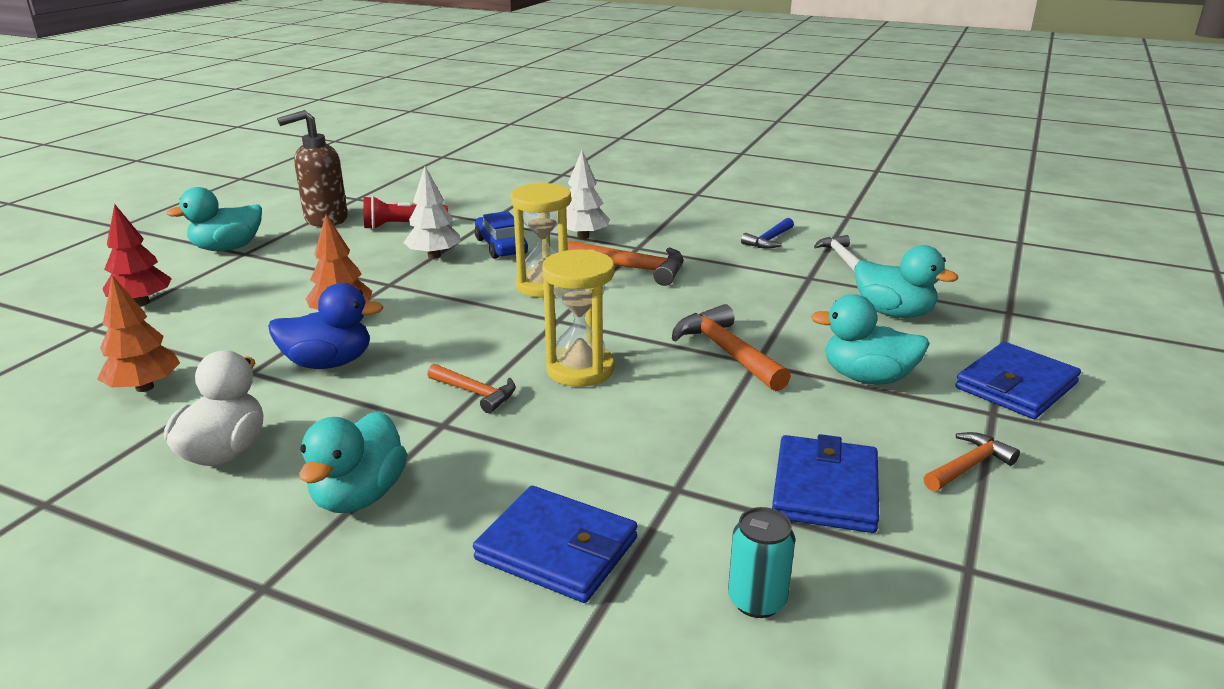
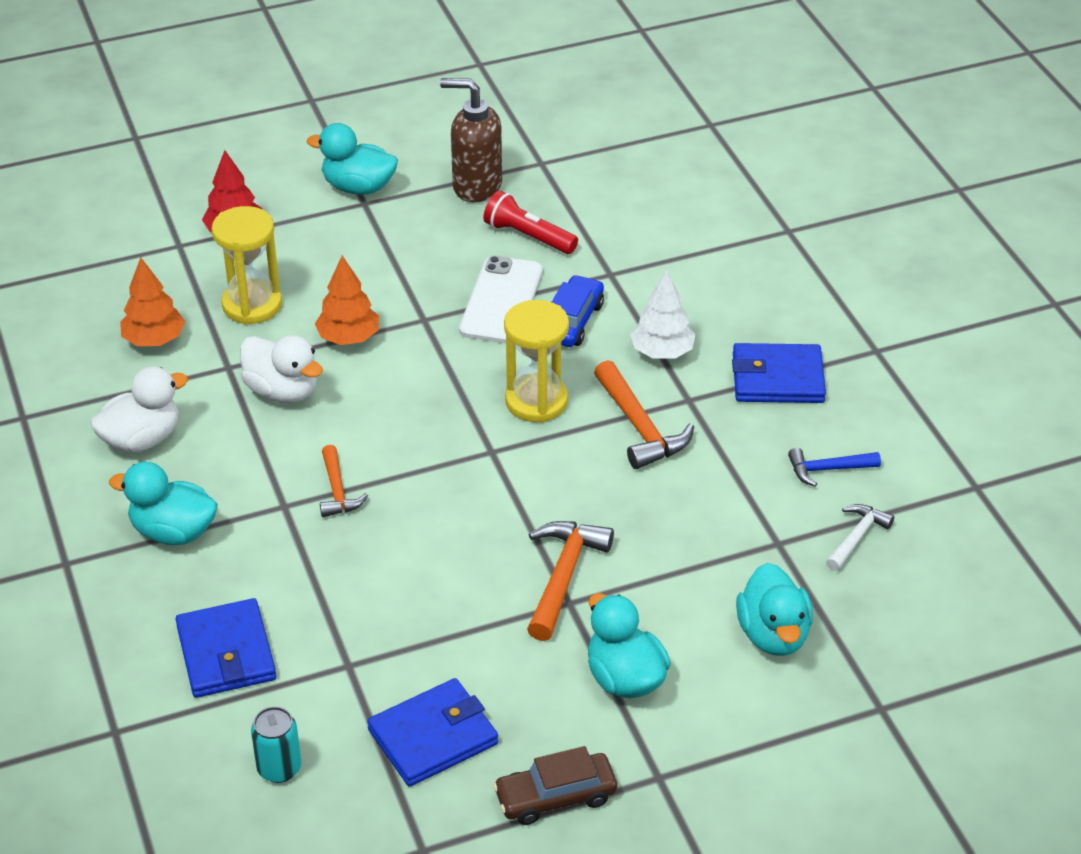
camera: 45 degrees right, 15 degrees up
blue duck [268,283,384,369] -> white duck [240,335,323,403]
turquoise duck [299,411,407,513] -> turquoise duck turned 45 degrees clockwise [109,462,218,545]
white tree [403,166,461,259] -> white phone [459,256,543,344]
yellow hourglass [542,249,614,387] -> yellow hourglass moved to [212,206,282,325]
orange hammer [924,432,1020,491] -> brown car [493,746,617,825]
blue wallet [956,342,1081,419] -> blue wallet moved to [732,343,826,403]

